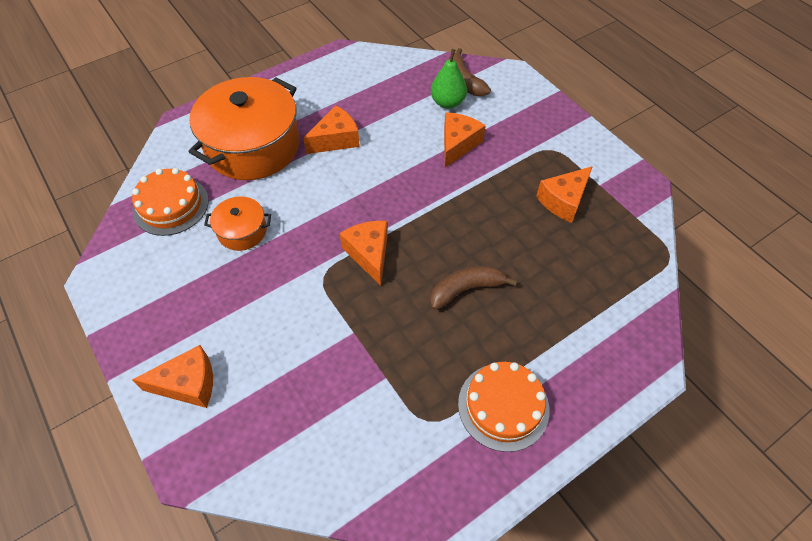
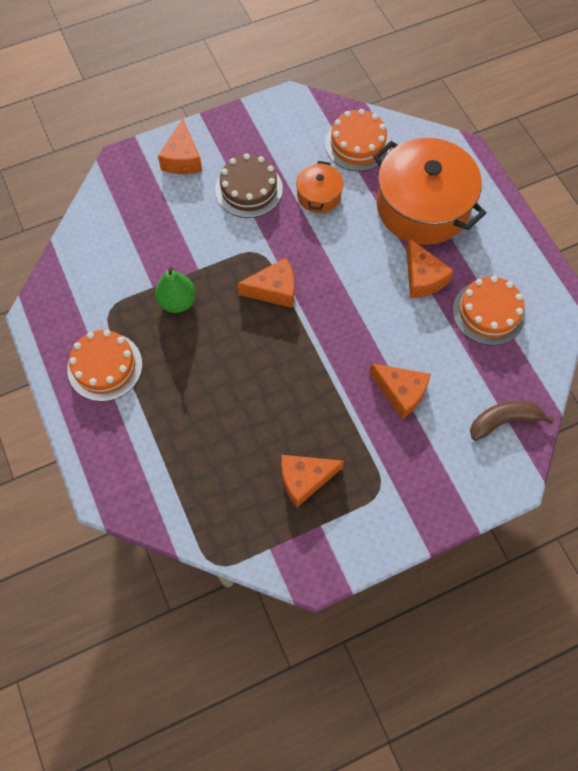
camera: 100 degrees right, 10 degrees up
brown banana [430,266,517,310] -> none
green pear [431,49,467,109] -> green pear moved to [155,267,196,313]
orange cheese [536,166,593,223] -> orange cheese turned 75 degrees counterclockwise [281,455,344,507]
none -> brown cake [215,153,283,218]
none -> orange cake [453,276,526,346]

